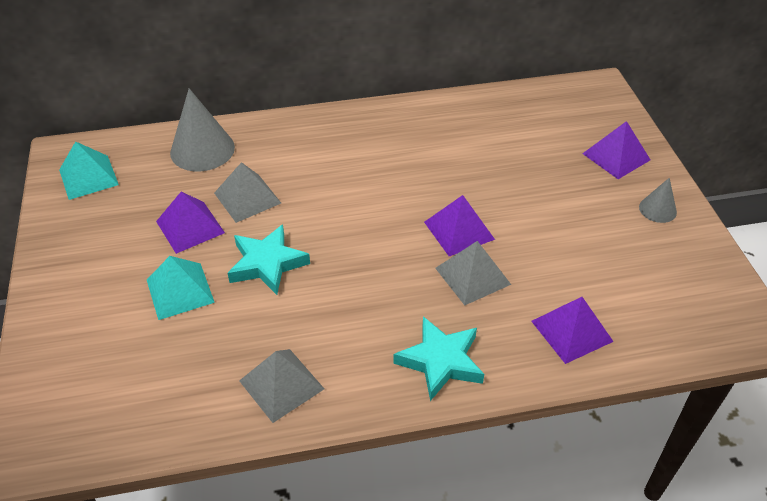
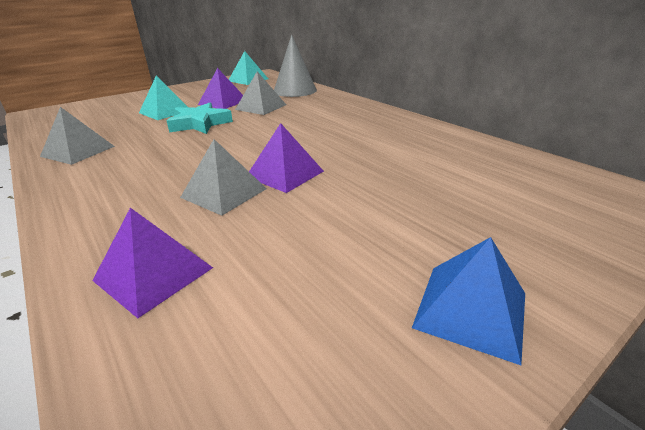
camera: 65 degrees right, 15 degrees down
turquoise star [393,316,484,401] -> none
purple pyramid [582,121,650,179] -> none
grey cone [639,178,677,223] -> blue pyramid [412,237,525,365]

